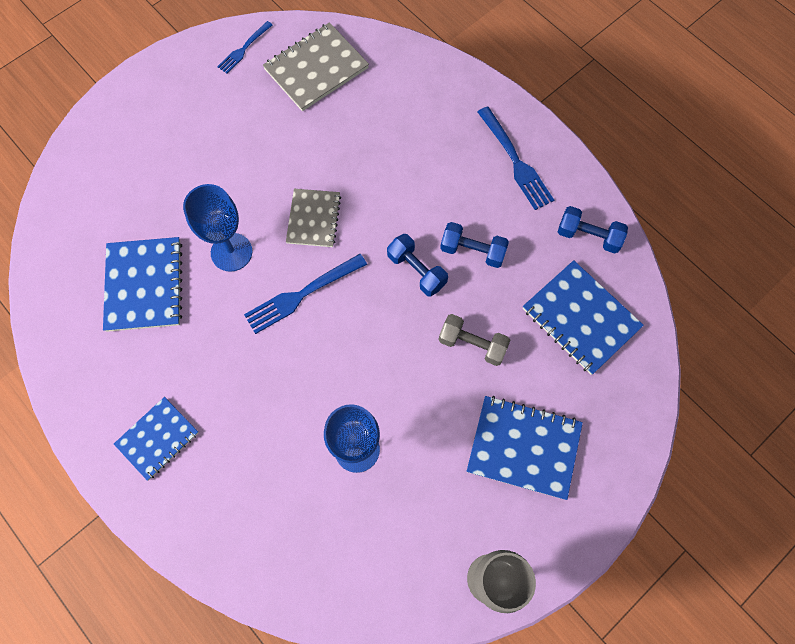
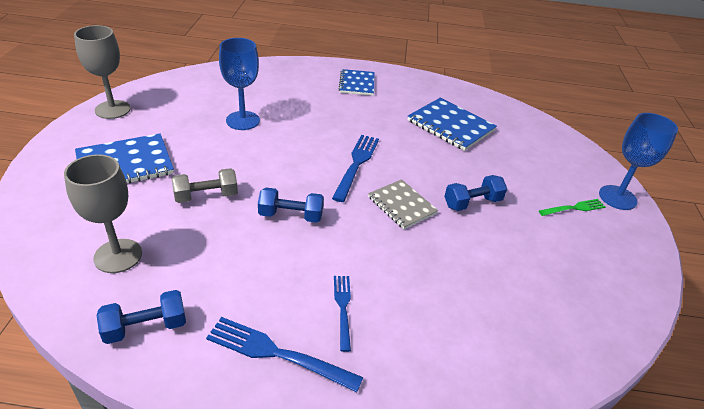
camera: 135 degrees right, 30 degrees down
blue goblet [183,184,252,272] -> blue goblet moved to [599,113,678,210]
blue fork [217,21,272,73] -> blue fork moved to [334,276,351,352]
grey notebook [263,22,369,111] -> none
blue dumbbell [440,222,509,268] -> blue dumbbell moved to [444,175,507,211]
blue notebook [523,260,644,375] -> grey goblet [64,154,142,273]
none -> green fork [539,199,605,216]

